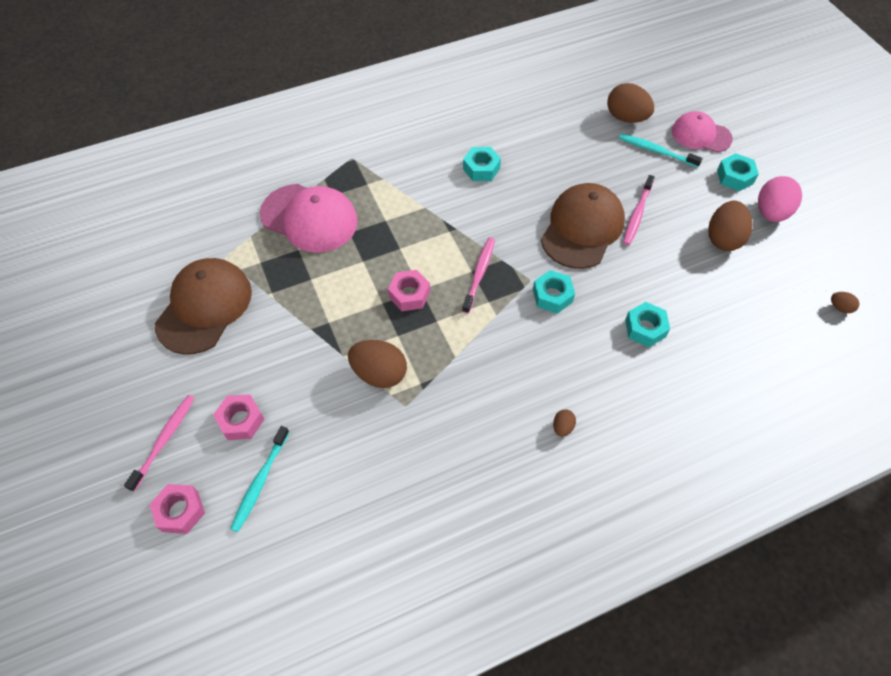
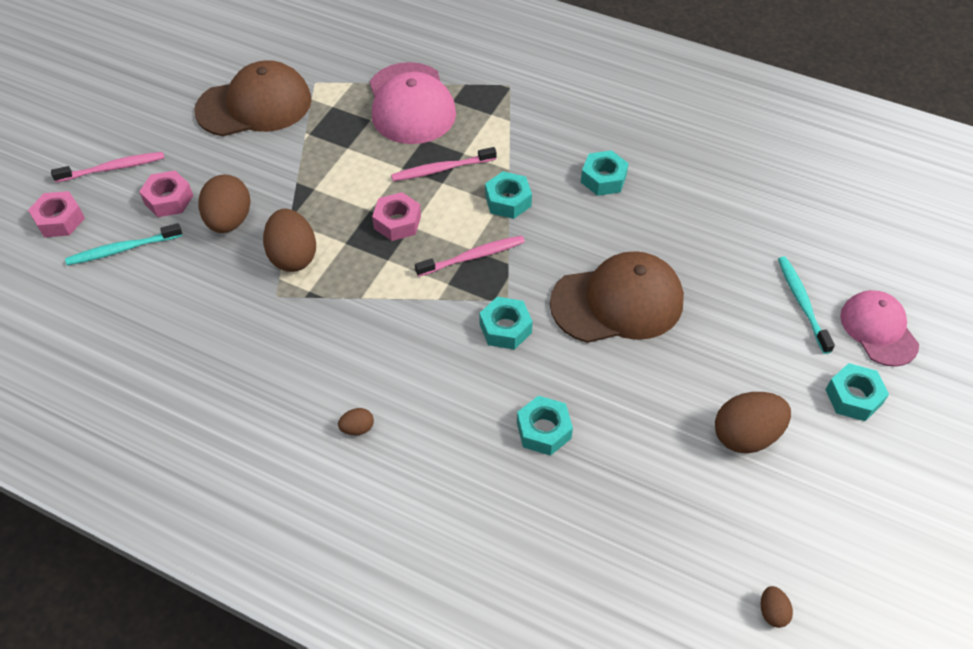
camera: 50 degrees right, 5 degrees down
brown egg [607,83,654,123] -> brown egg moved to [198,175,251,233]
pink toothbrush [623,175,655,245] -> pink toothbrush moved to [391,147,496,181]
pink egg [758,176,802,222] -> none
none -> turquoise nut [485,171,532,219]

